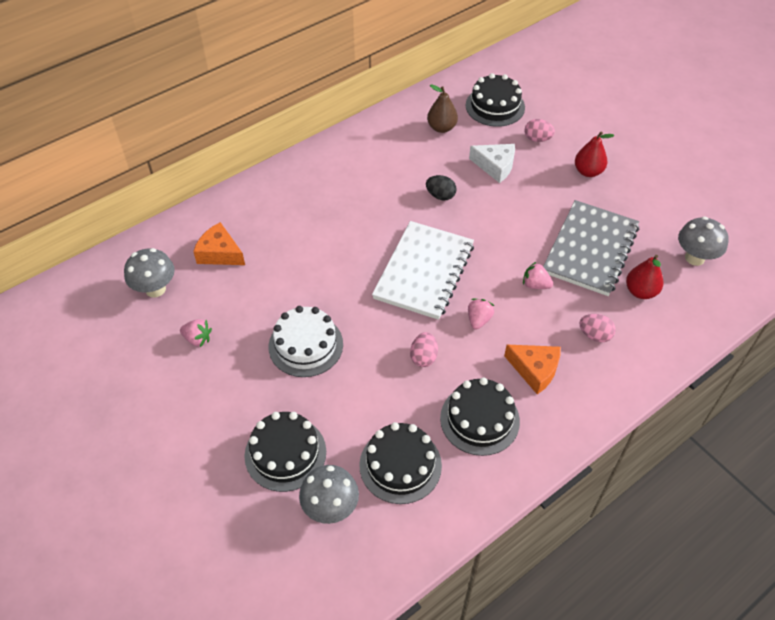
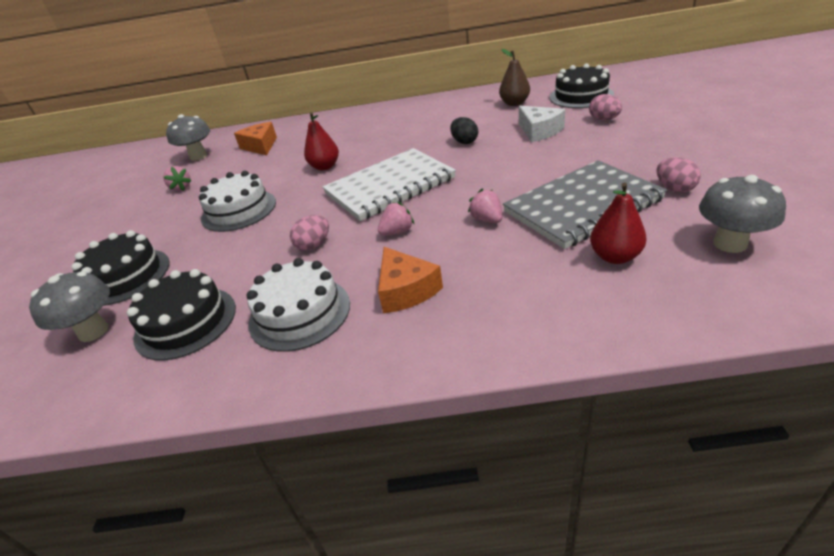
camera: 40 degrees right, 15 degrees down
black cake [440,377,520,456] -> white cake [246,258,350,352]
red pear [575,131,614,177] -> red pear moved to [304,112,339,170]
pink egg [579,314,616,342] -> pink egg moved to [656,157,701,192]

